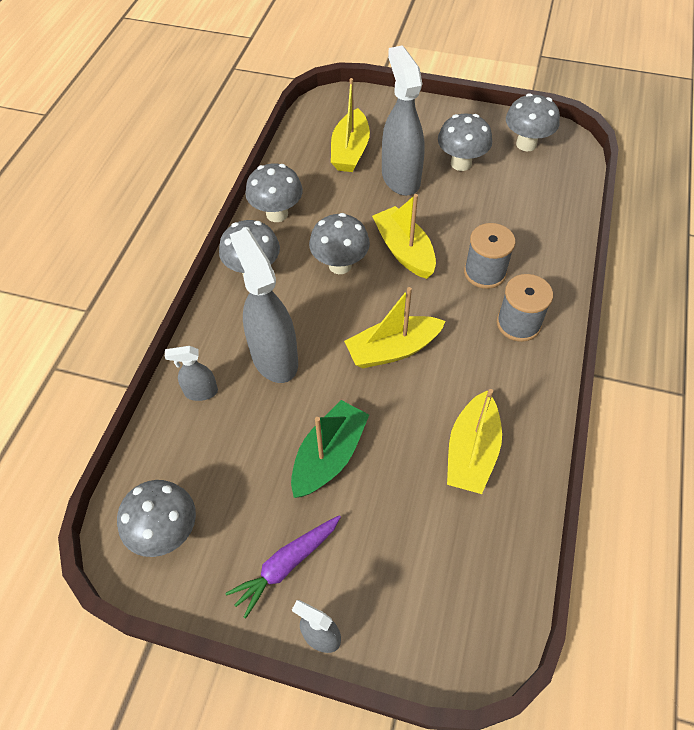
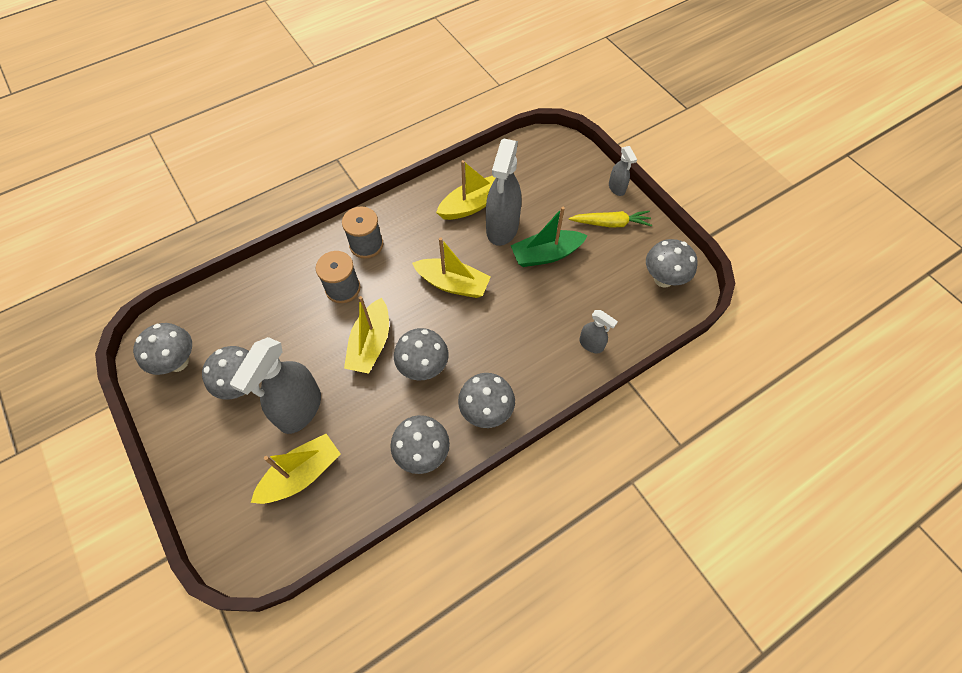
camera: 140 degrees left, 5 degrees up
purple carrot [225,515,341,618] -> yellow carrot [569,211,652,228]
grey spray bottle [230,228,298,383] -> grey spray bottle moved to [486,138,521,246]

